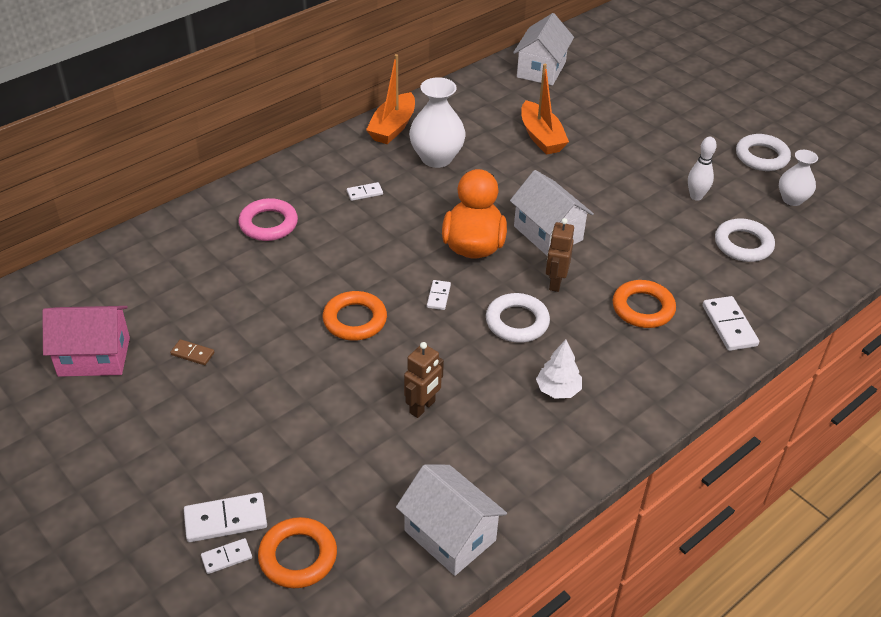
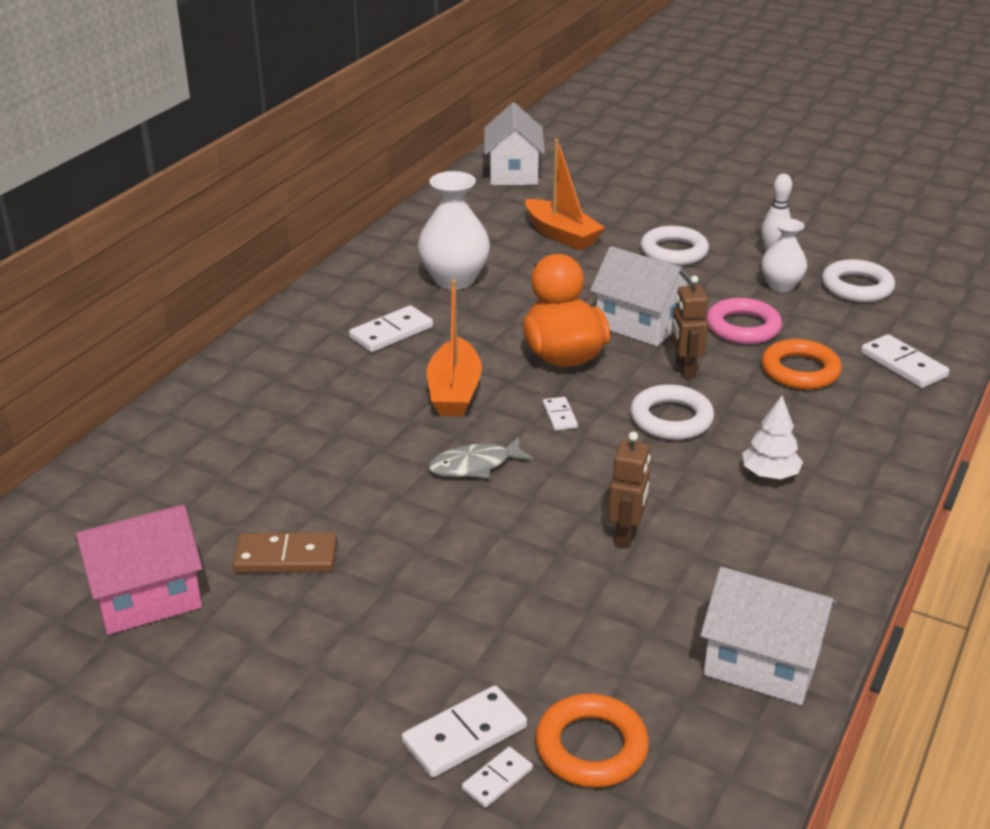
camera: 20 degrees left, 10 degrees down
brown domino [170,339,214,365] -> brown domino [232,532,337,573], size x1.74
pink ring [238,198,298,241] -> pink ring moved to [706,298,782,344]
orange ring [323,291,387,341] -> grey fish [429,437,534,478]
white domino [347,182,383,201] -> white domino [349,305,433,352], size x1.74
orange boat [366,54,415,144] -> orange boat moved to [427,279,482,416]
white ring [736,134,791,171] -> white ring moved to [640,226,709,266]
white vase [779,150,818,206] -> white vase moved to [761,218,807,292]

